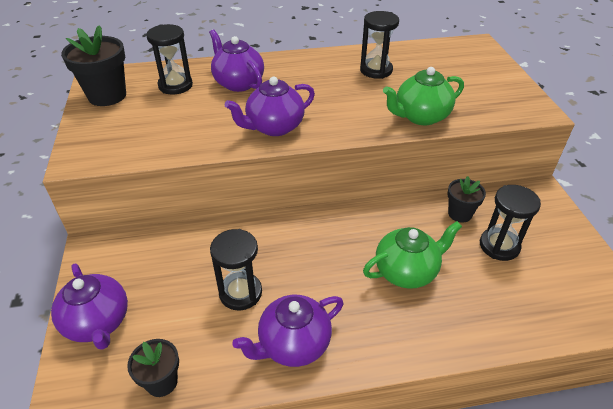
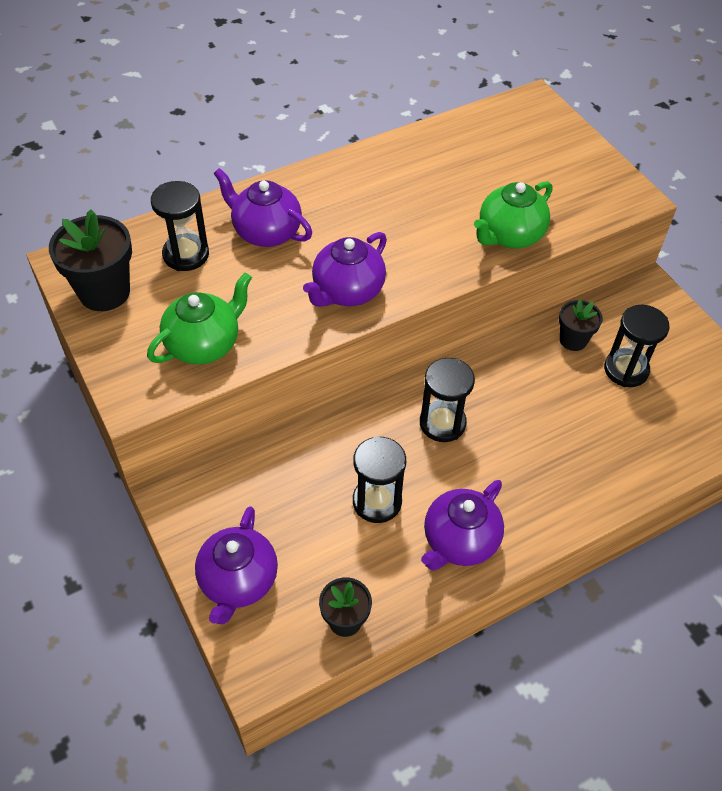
camera: 20 degrees left, 10 degrees up
purple teapot [51,263,128,350] -> purple teapot turned 60 degrees clockwise [195,506,278,624]
black hourglass [360,11,399,79] -> black hourglass moved to [420,358,475,442]
green teapot [363,221,462,289] -> green teapot moved to [147,272,252,364]

